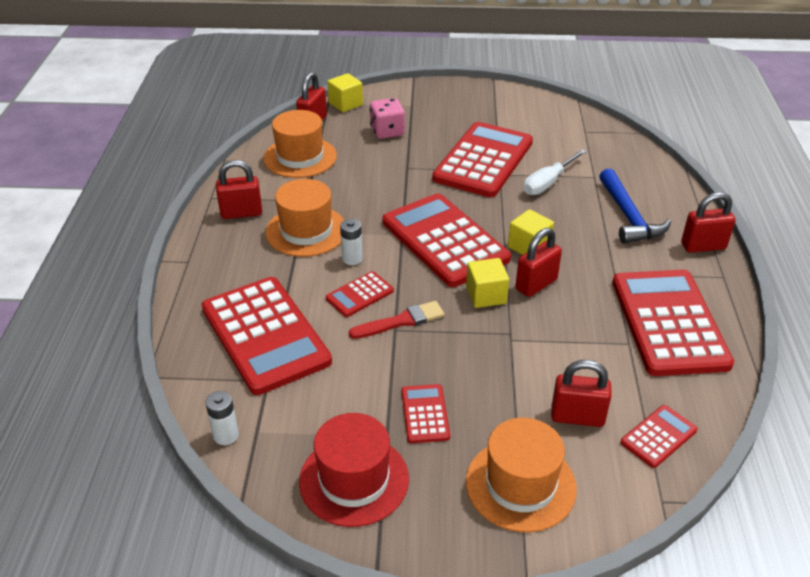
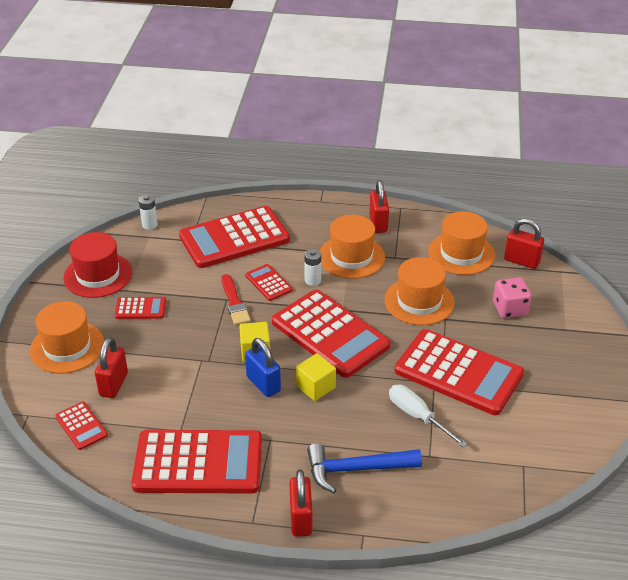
camera: 95 degrees right, 0 degrees up
yellow cube [327,73,363,112] -> none
red calculator [382,193,511,287] -> red calculator turned 75 degrees clockwise [272,290,391,378]
red padlock [515,228,562,297] -> blue padlock [245,338,281,397]
none -> orange hat [384,257,455,325]

